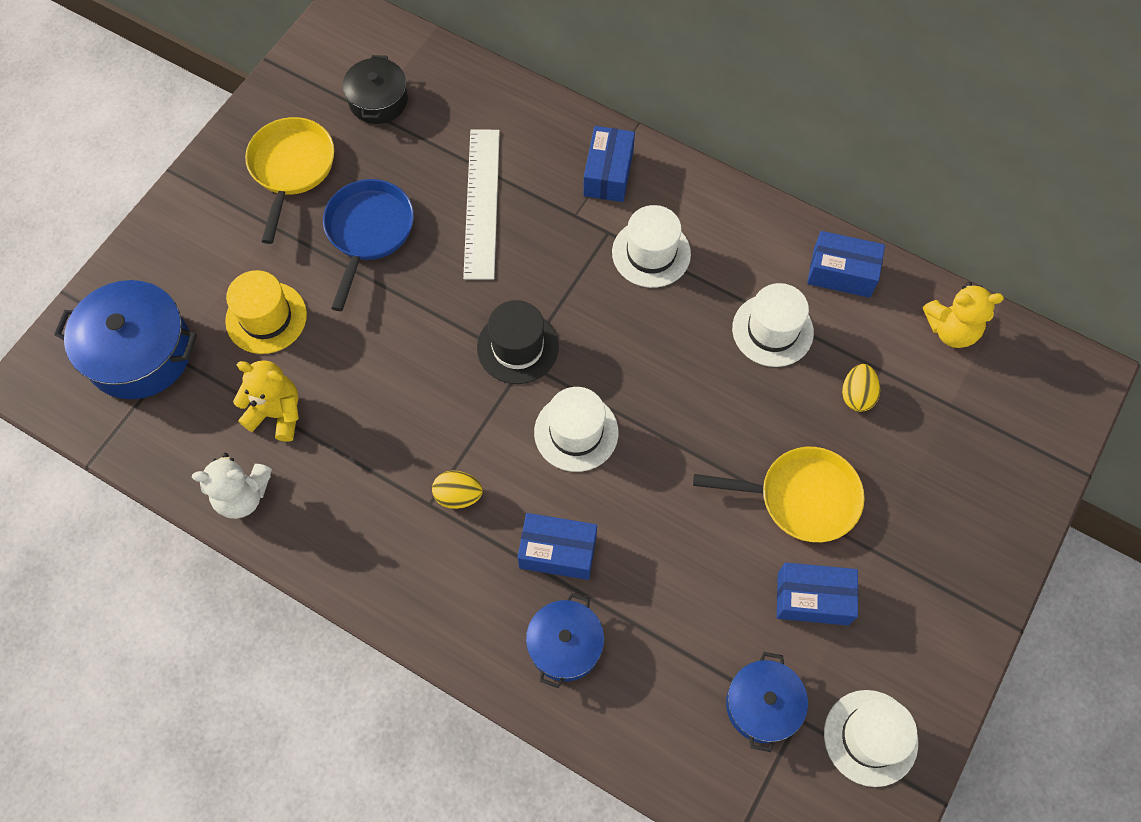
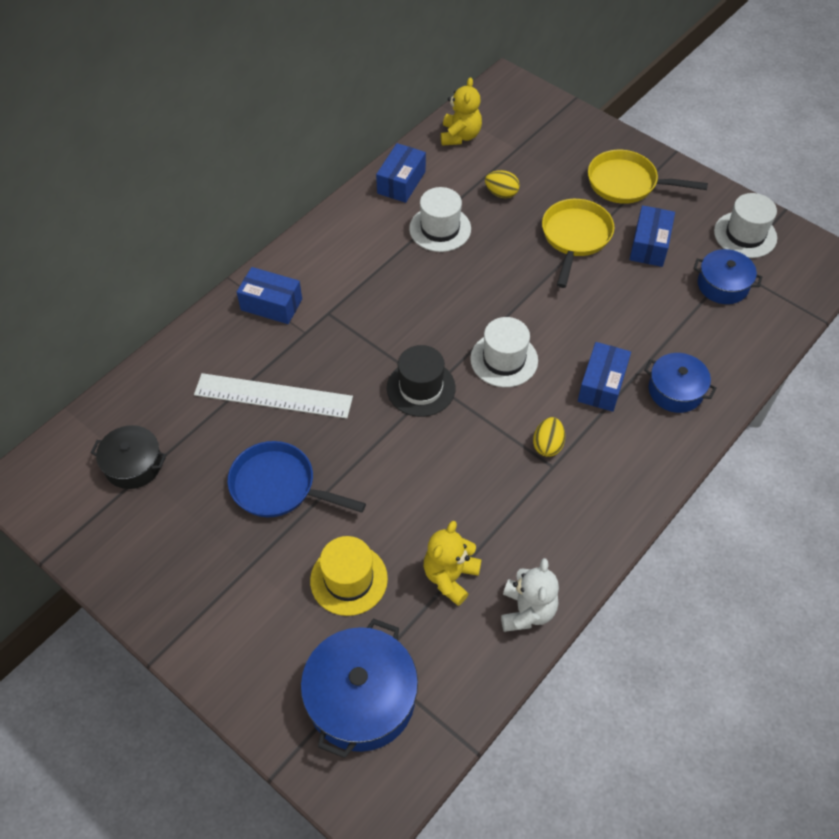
camera: 80 degrees left, 10 degrees down
yellow pan [245,117,334,244] -> yellow pan moved to [588,150,708,204]
white hat [612,205,691,288] -> none

